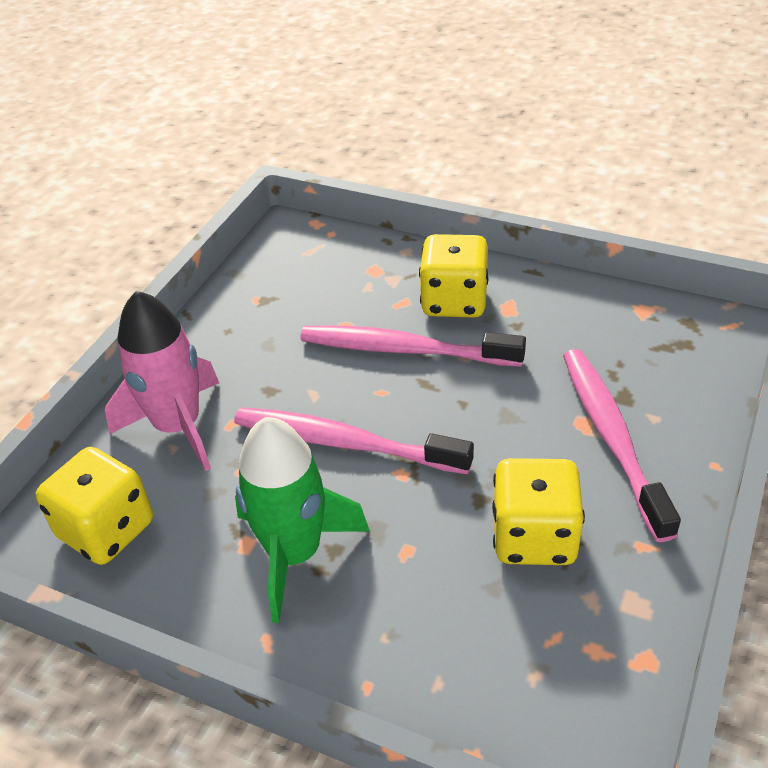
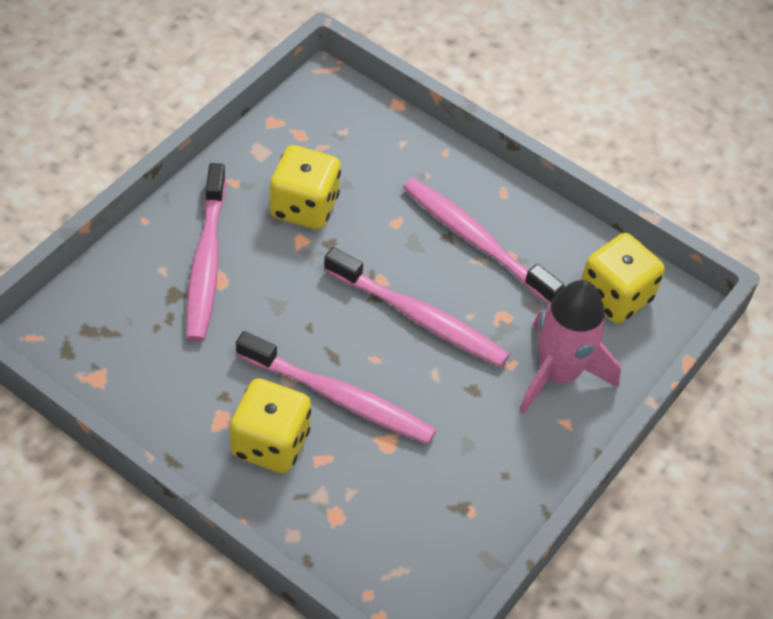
camera: 175 degrees left, 10 degrees up
green rocket [235,417,370,623] -> pink toothbrush [403,178,564,305]

